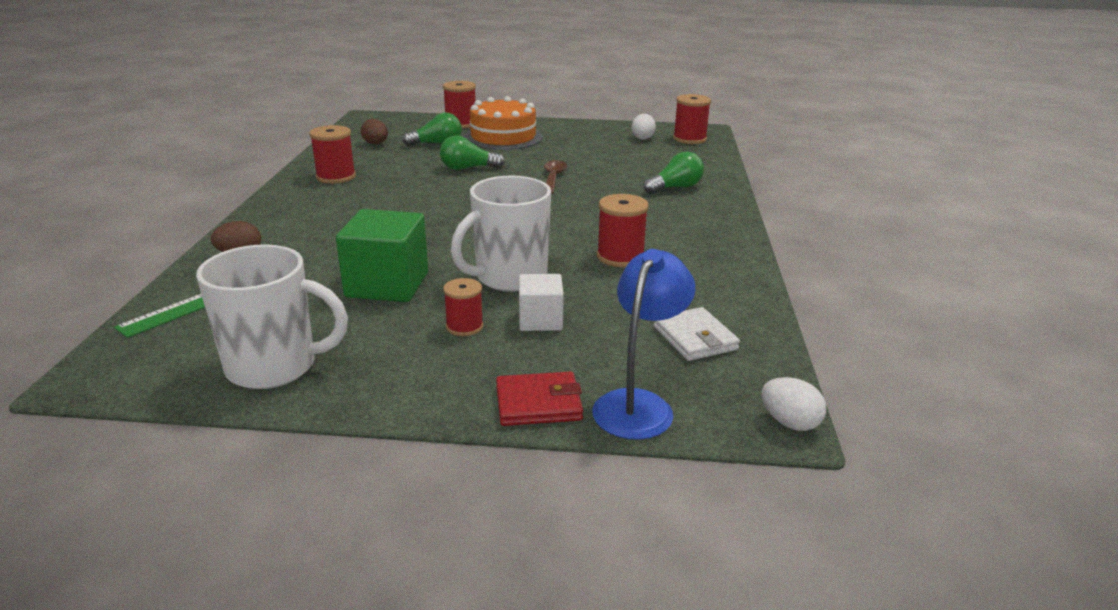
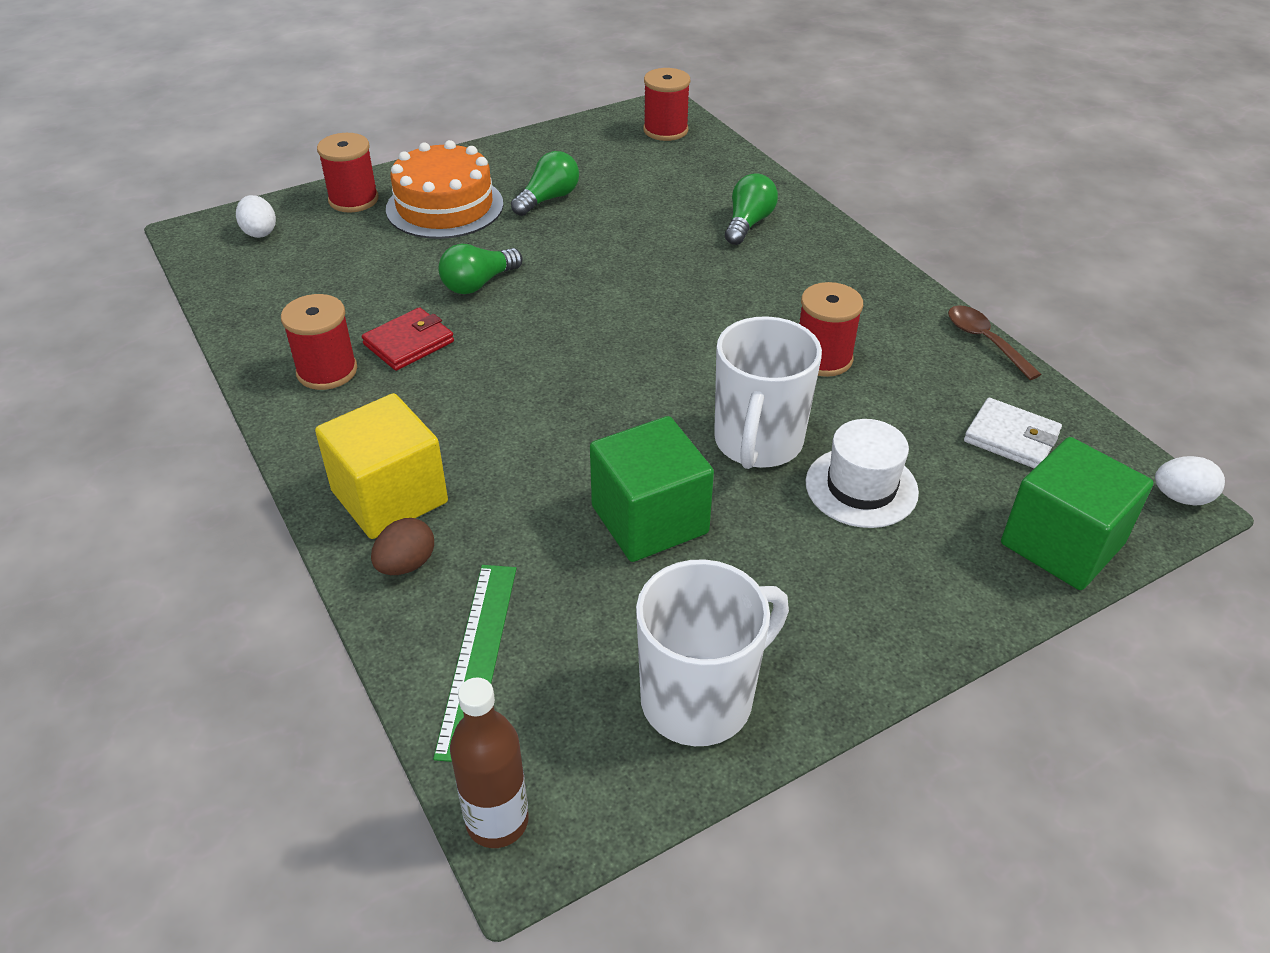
camera: 35 degrees left, 15 degrees up
brown egg [361,119,388,145] -> none
green light bulb [402,113,462,146] -> green light bulb moved to [511,151,579,216]
red spool [443,278,484,336] -> none
red wallet [496,372,583,426] -> red wallet moved to [362,307,454,371]
white cube [519,274,564,331] -> white hat [806,419,919,528]
brown spoon [544,160,567,194] -> brown spoon moved to [948,305,1042,380]
blue lamp [592,249,695,440] -> green cube [1001,437,1154,590]
white egg [631,114,656,140] -> white egg moved to [236,195,276,238]
none -> yellow cube [315,393,448,539]
none -> brown bottle [450,677,529,848]

